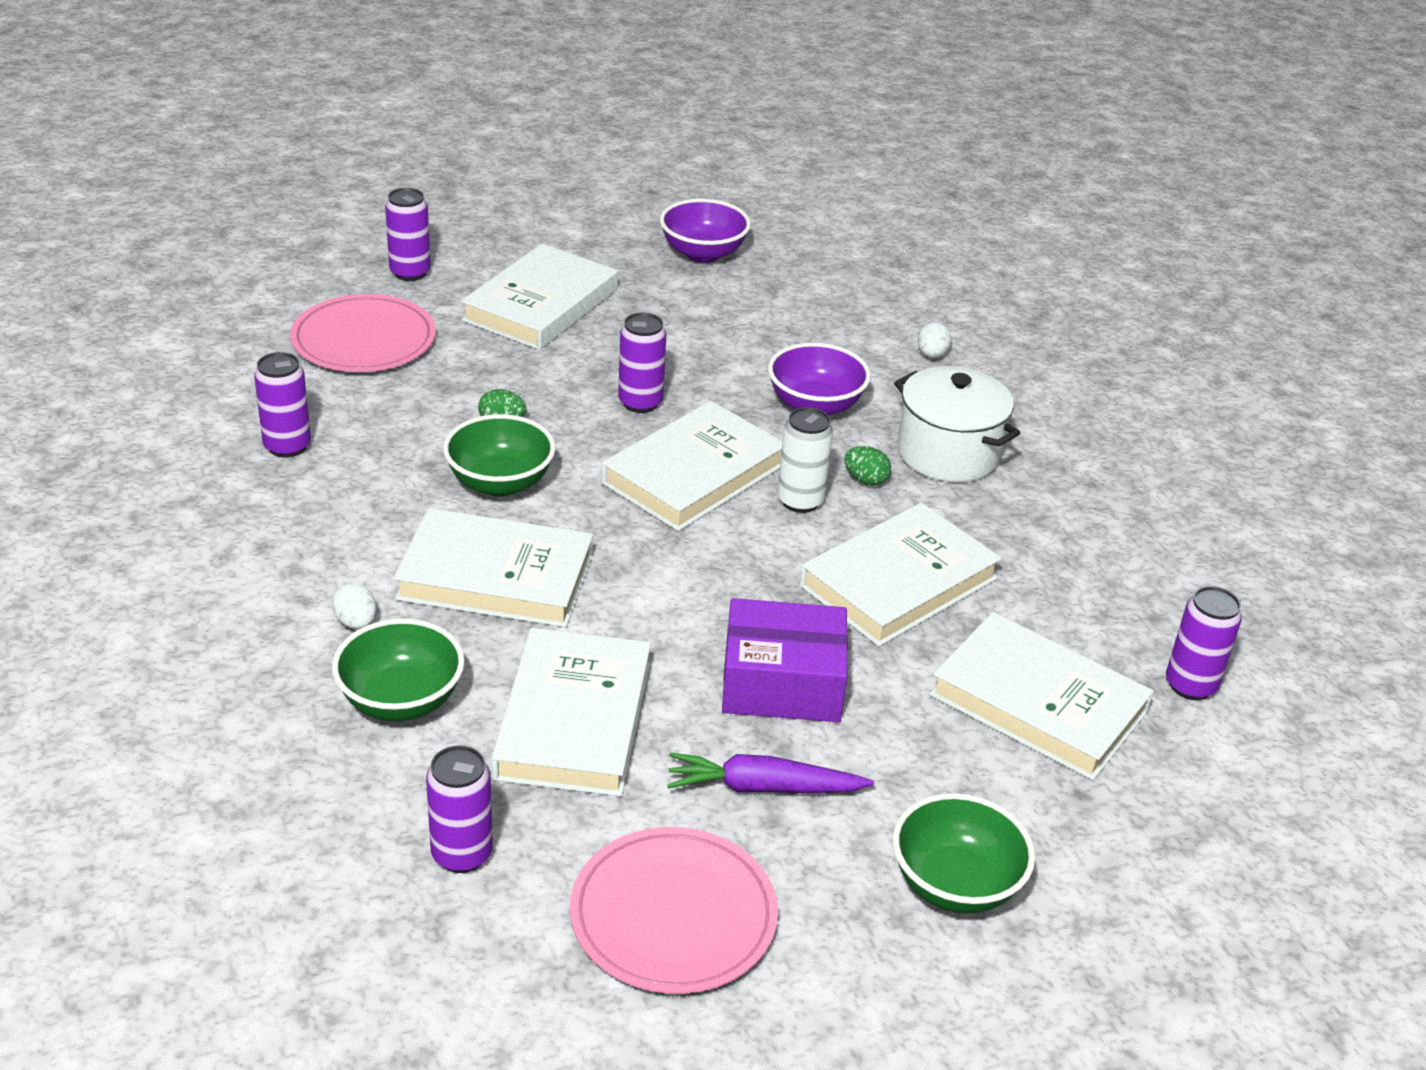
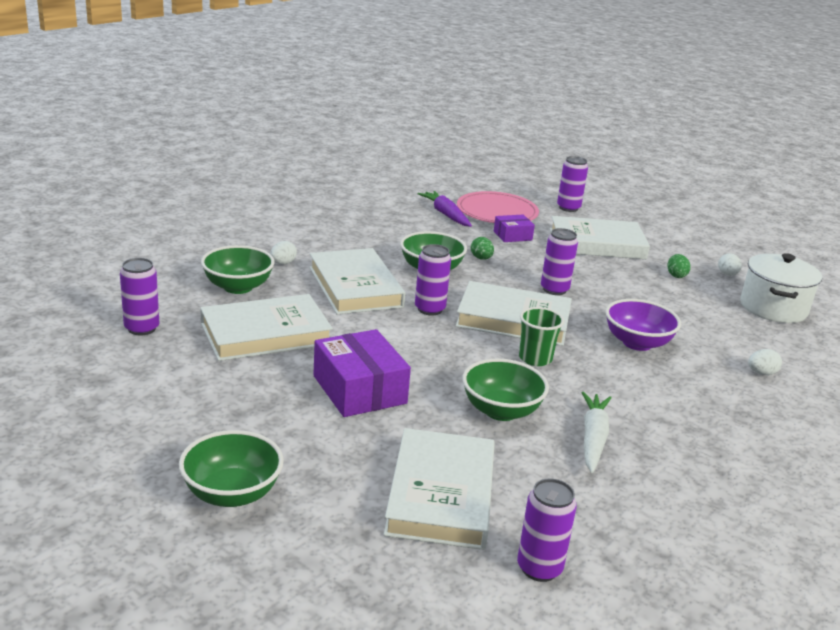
camera: 60 degrees right, 10 degrees down
purple can [254,352,311,458] -> purple can moved to [415,244,451,316]
pink plate [570,827,778,994] -> none
purple bowl [660,199,751,263] -> white egg [718,253,742,276]
purple carrot [667,752,874,794] -> purple carrot moved to [417,191,472,227]
white can [777,407,833,513] -> green cup [519,307,564,366]
white book [800,503,1002,646] -> green bowl [462,359,549,421]
green egg [844,446,891,486] -> green egg moved to [668,254,691,278]
white pot [894,366,1020,482] -> white pot moved to [740,253,822,323]
none -> purple box [494,215,535,242]
none -> white carrot [582,392,612,473]

